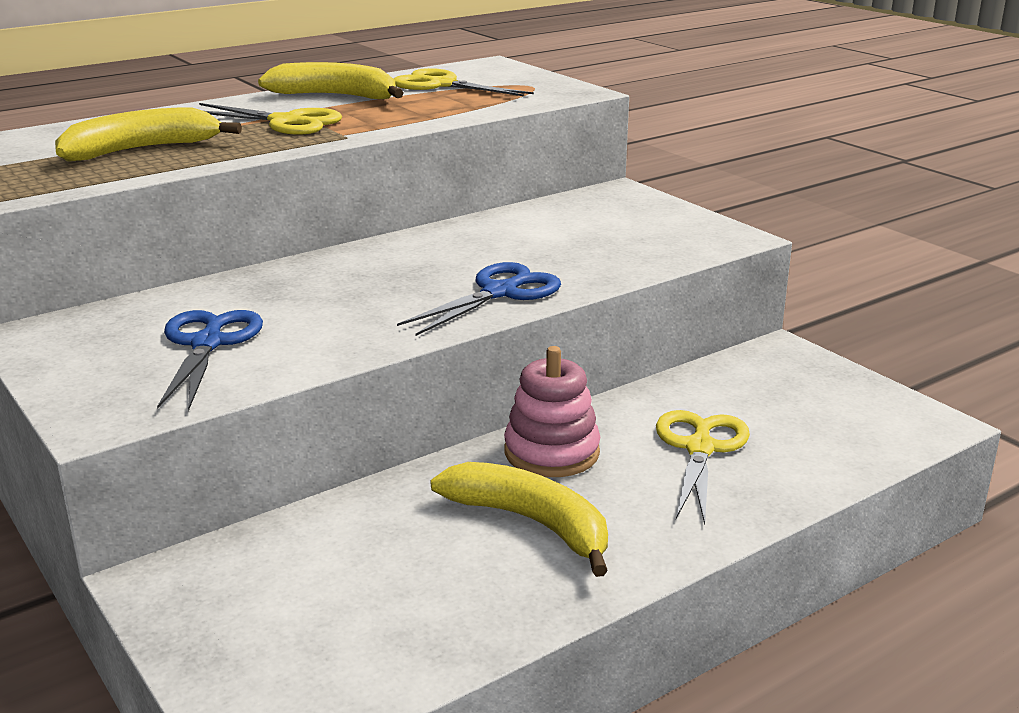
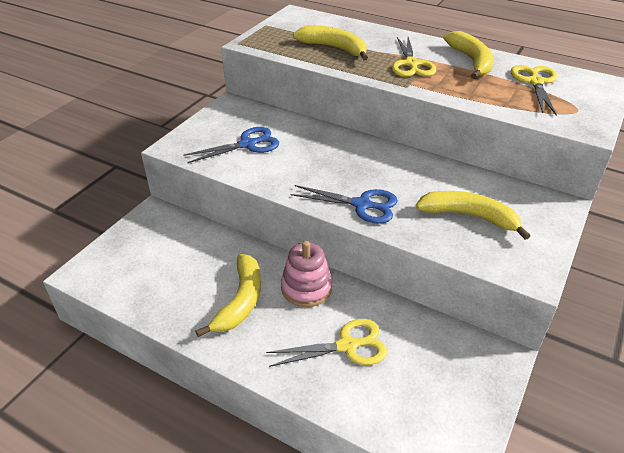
camera: 65 degrees right, 15 degrees up
none -> yellow banana [416,191,530,240]

